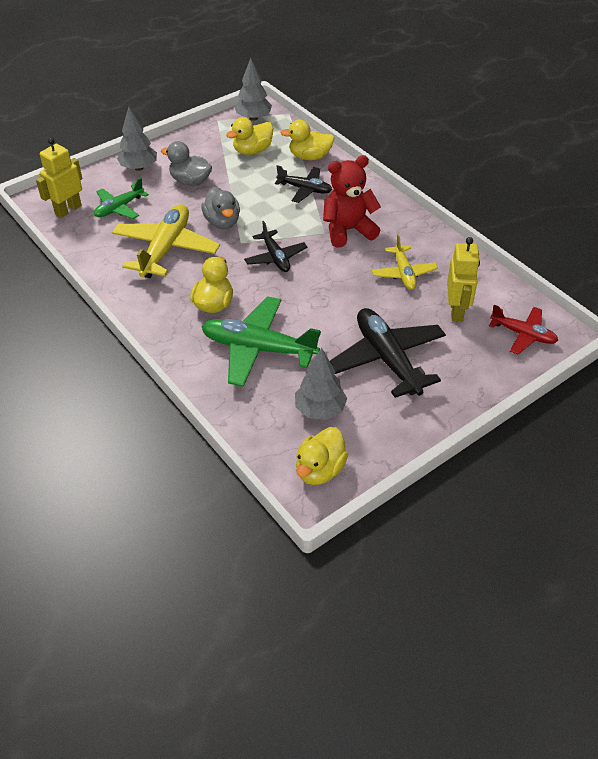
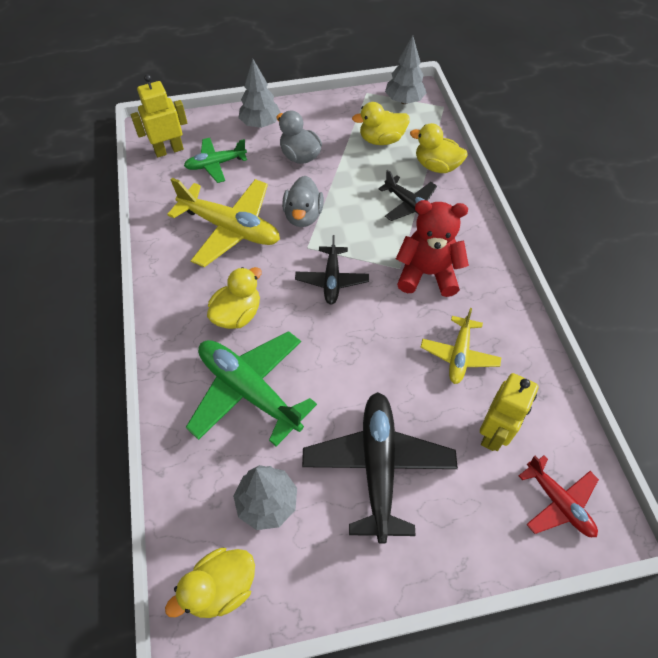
camera: 25 degrees right, 10 degrees up
yellow plane [112,204,220,278] -> yellow plane turned 75 degrees clockwise [167,178,280,267]

